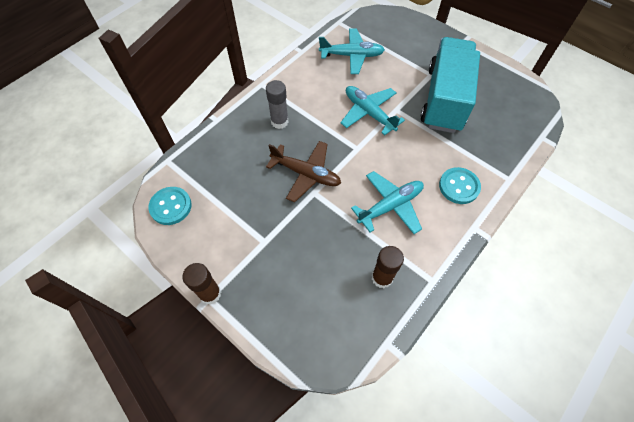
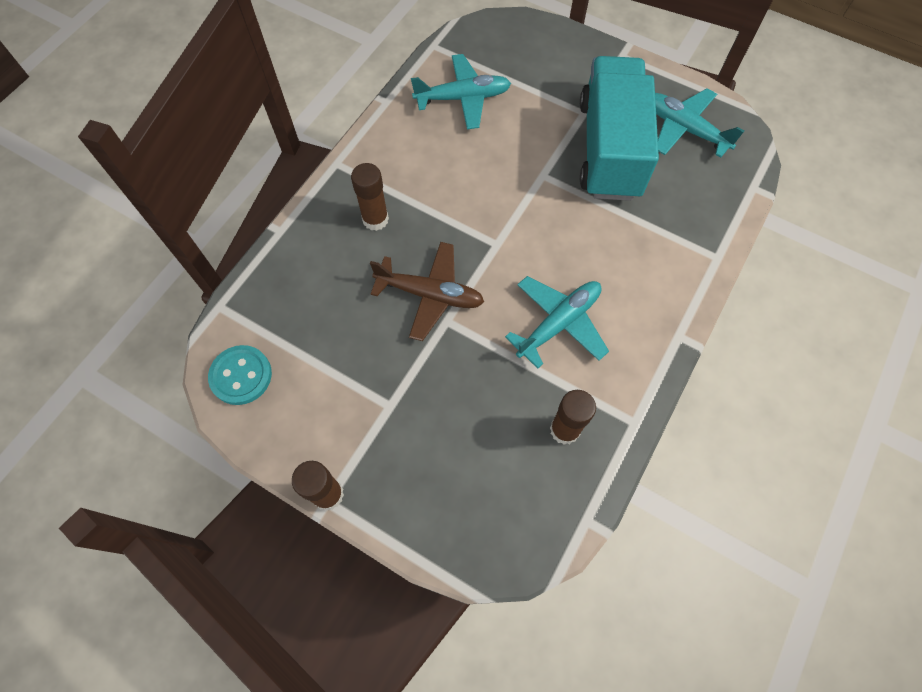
camera: 10 degrees left, 5 degrees up
grey glue stick [266,80,289,129] -> brown glue stick [351,163,389,231]
turquoise plane [341,86,405,136] -> turquoise plane moved to [655,88,744,158]
turquoise button [439,167,481,204] -> none

